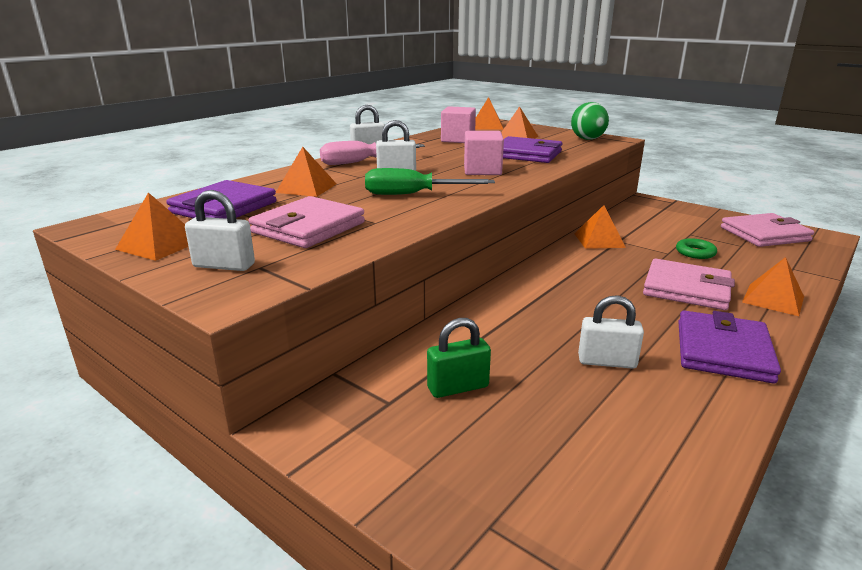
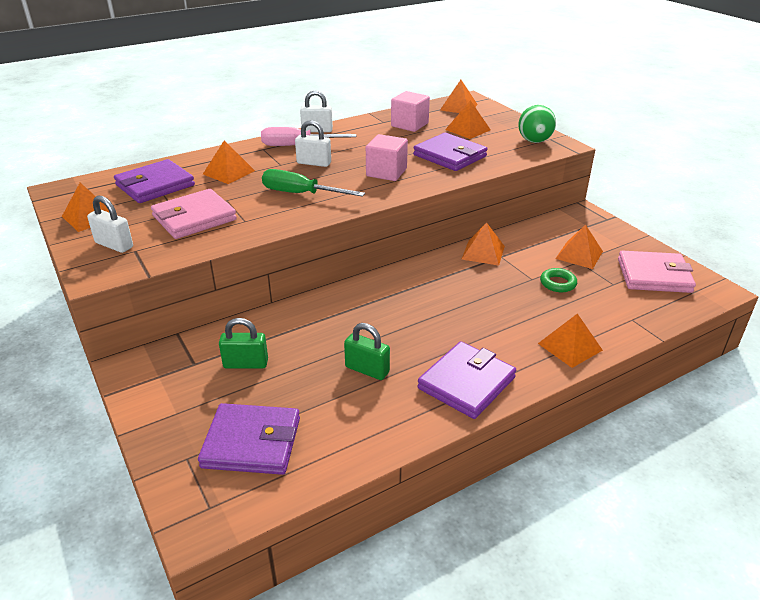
camera: 20 degrees right, 10 degrees up
white padlock [578,295,644,369] -> green padlock [344,323,390,380]
pink wallet [643,259,735,310] -> none
none -> purple wallet [198,403,300,475]
none -> orange pyramid [556,225,603,269]

